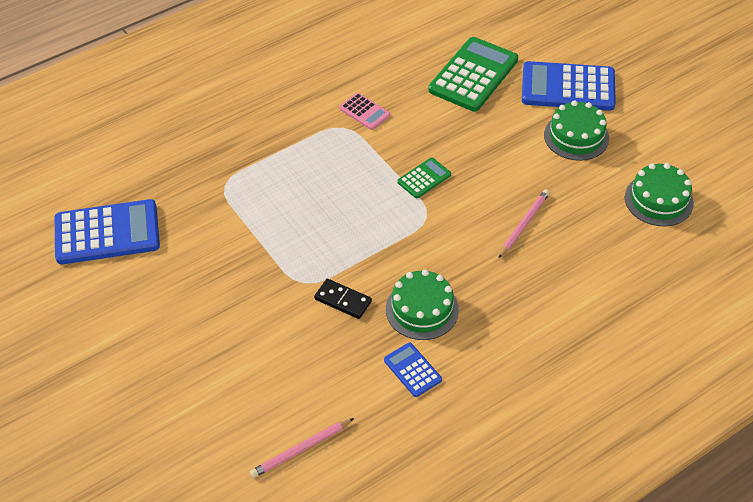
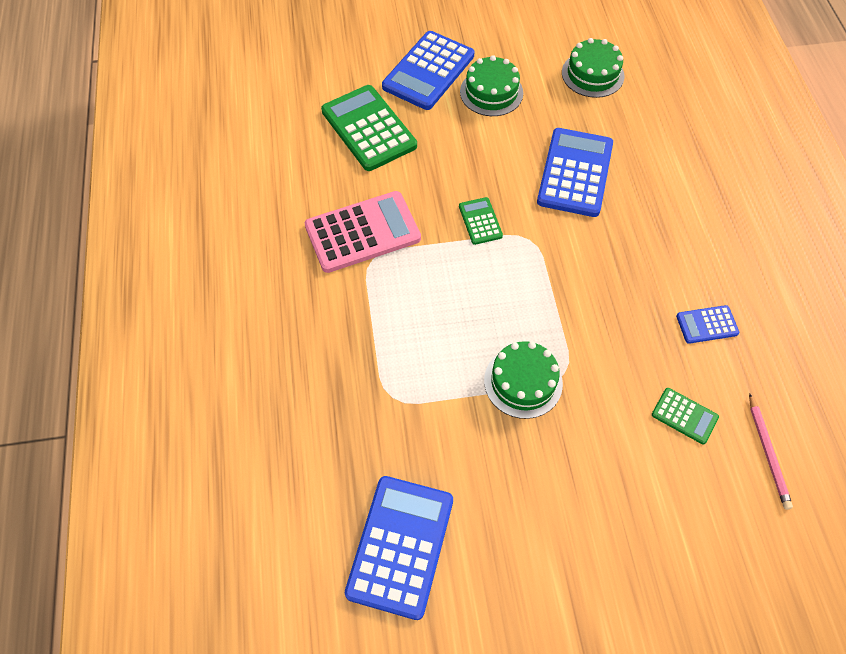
camera: 65 degrees left, 10 degrees up
black domino [314,279,372,319] -> none
pink calculator [339,93,390,130] -> pink calculator [305,191,421,273], size x2.02
green cake [386,269,459,340] -> green cake moved to [484,341,563,419]
pink pencil [498,189,550,258] -> blue calculator [537,128,613,217]
none -> green calculator [652,388,719,444]

